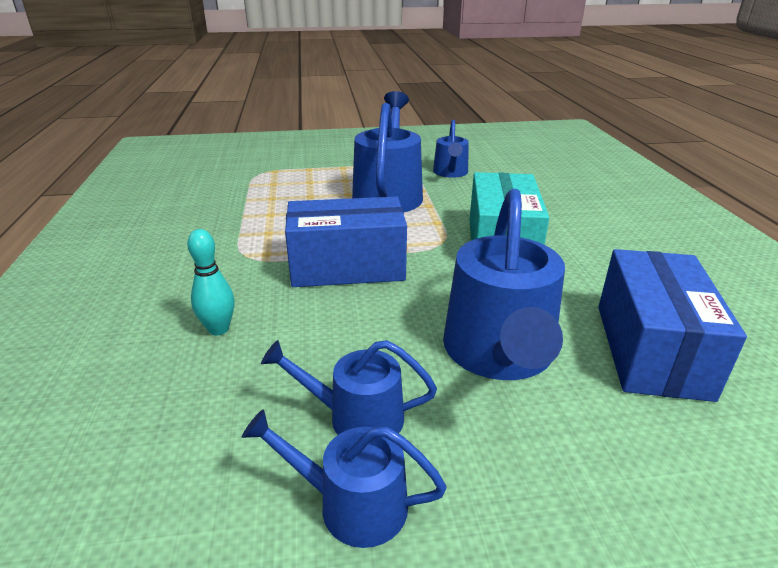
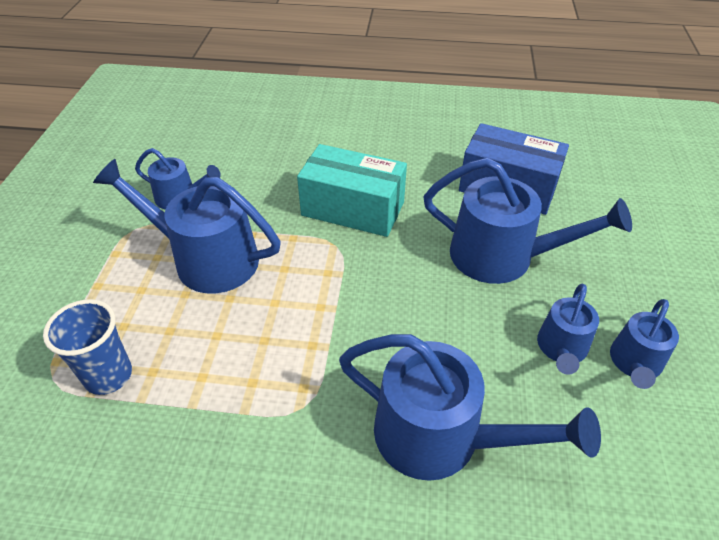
camera: 75 degrees left, 15 degrees up
turquoise bowling pin [187,229,234,336] -> blue watering can [339,334,601,481]
blue box [285,196,407,287] -> none
none -> blue cup [43,299,132,395]

